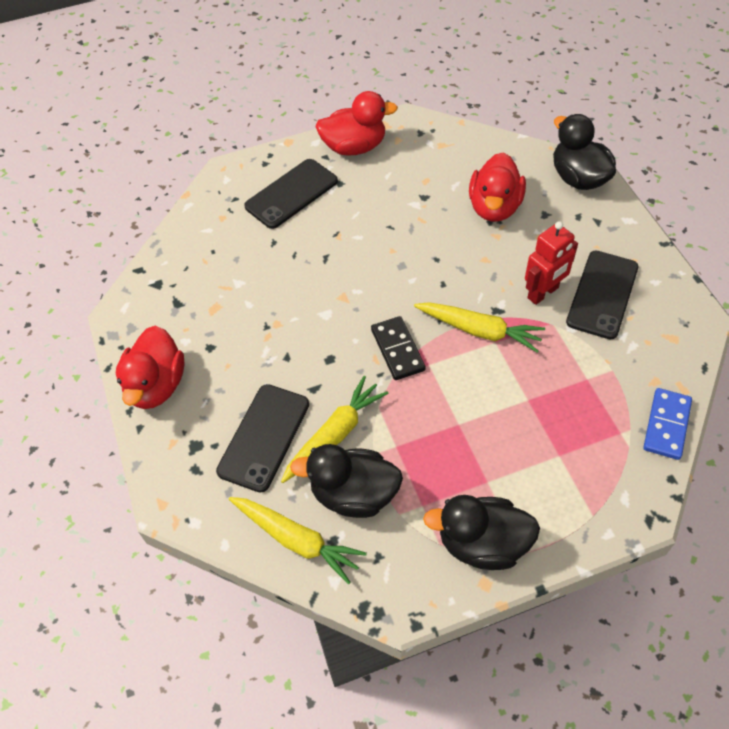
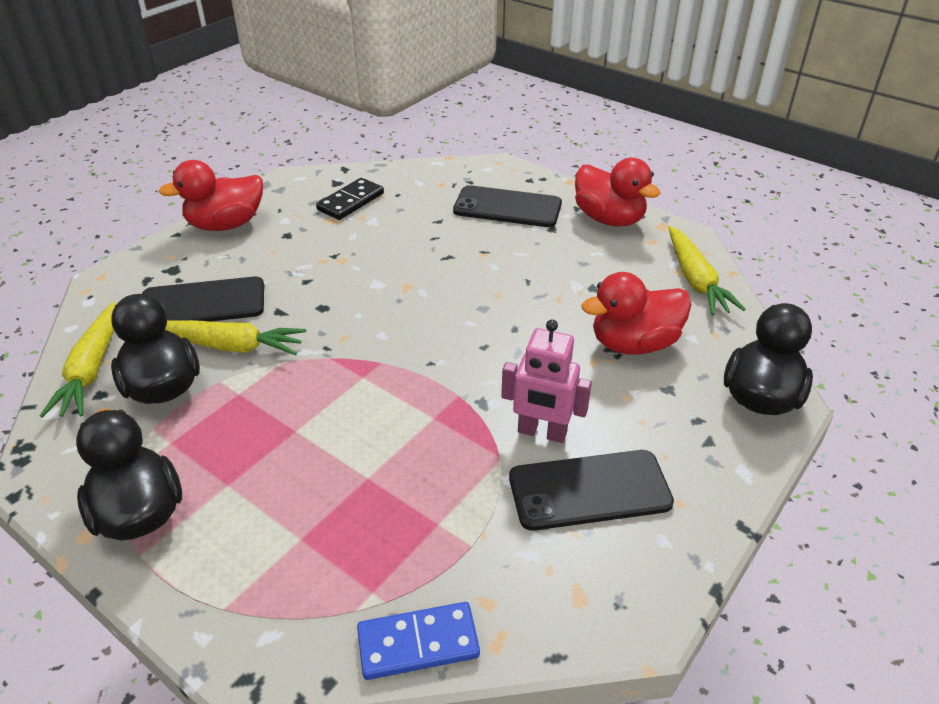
camera: 55 degrees right, 15 degrees down
black domino [371,316,426,380] -> black domino moved to [316,178,384,220]
yellow carrot [414,302,545,353] -> yellow carrot moved to [668,226,746,315]
red robot [525,221,578,305] -> pink robot [501,320,592,443]

